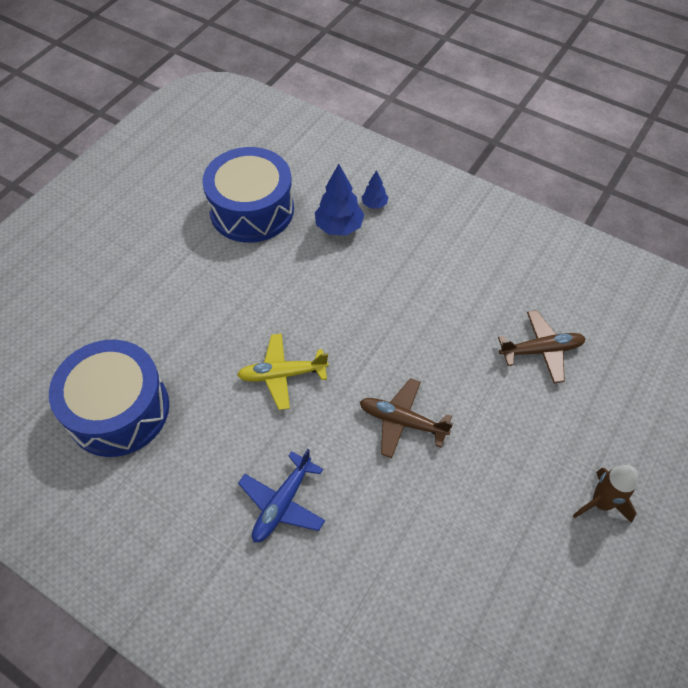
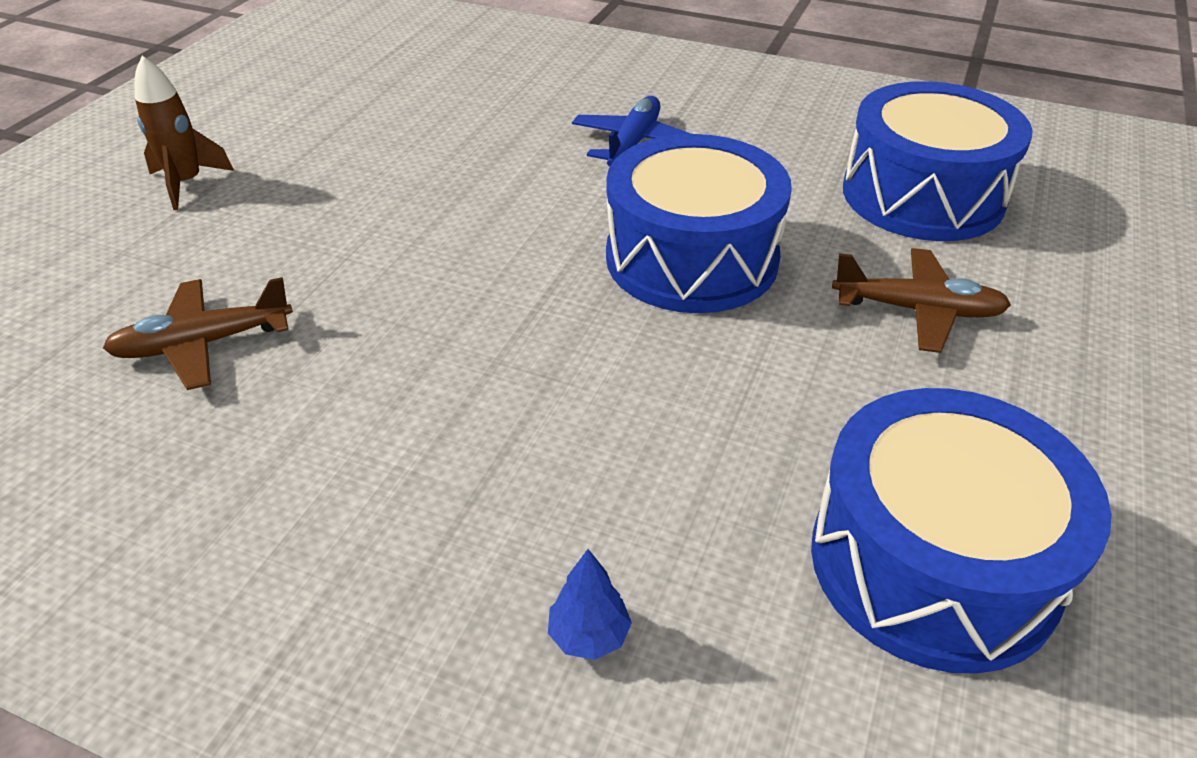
camera: 170 degrees right, 15 degrees down
yellow plane [237,334,329,410] -> blue drum [606,134,792,313]
blue tree [315,164,364,235] -> none
brown plane [360,378,453,458] -> brown plane moved to [832,248,1011,353]

